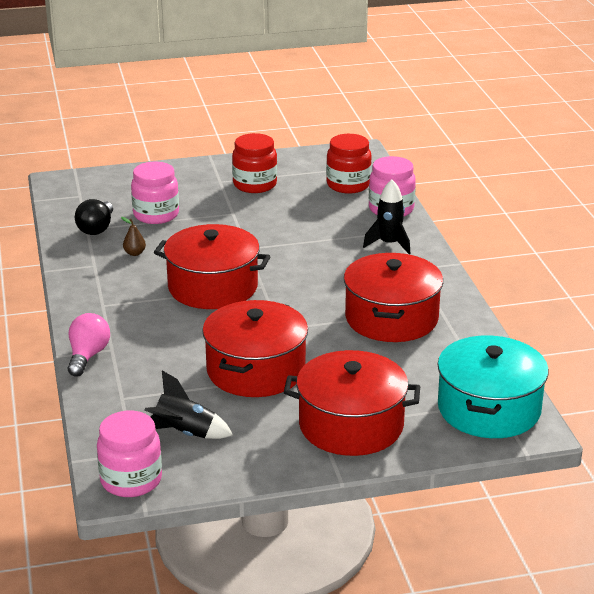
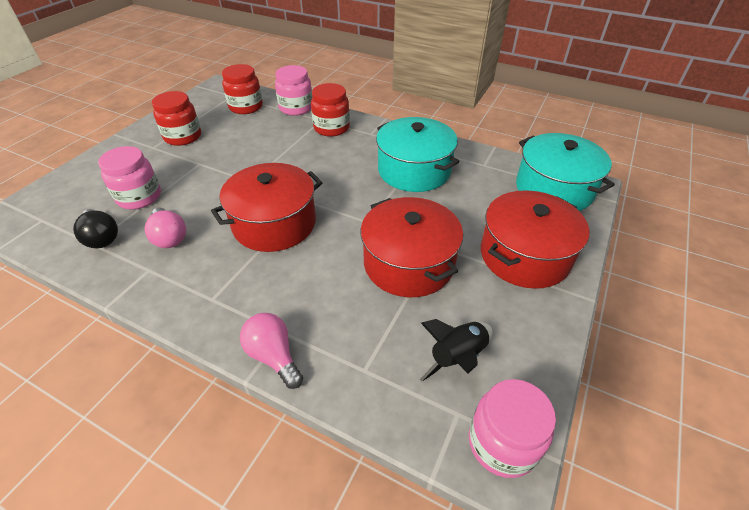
camera: 50 degrees left, 15 degrees up
brown pear [121,217,146,256] -> pink light bulb [145,207,186,248]
red pot [344,253,443,342] -> turquoise pot [376,117,459,192]
black rocket [363,180,411,254] -> red jar [311,83,350,137]

